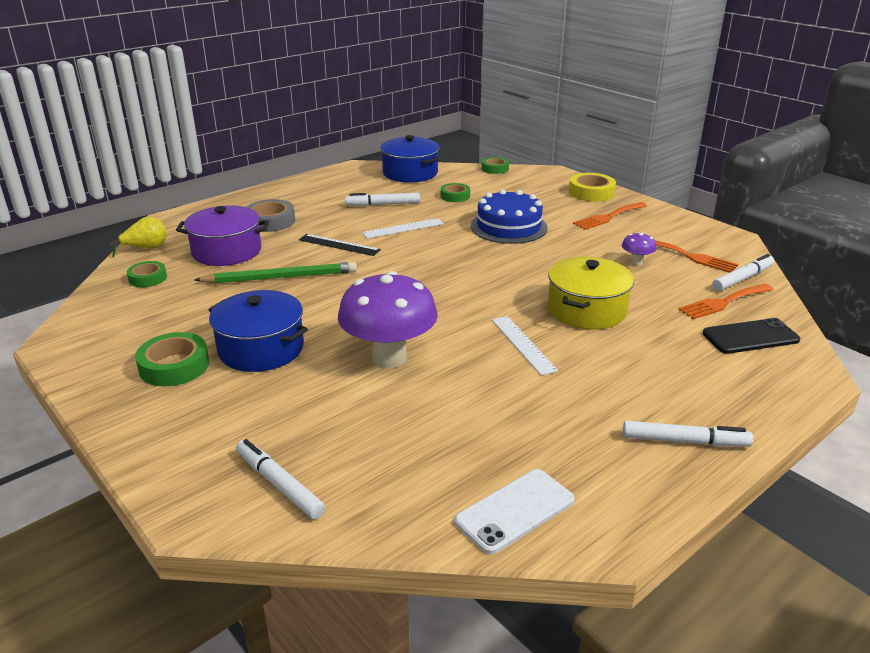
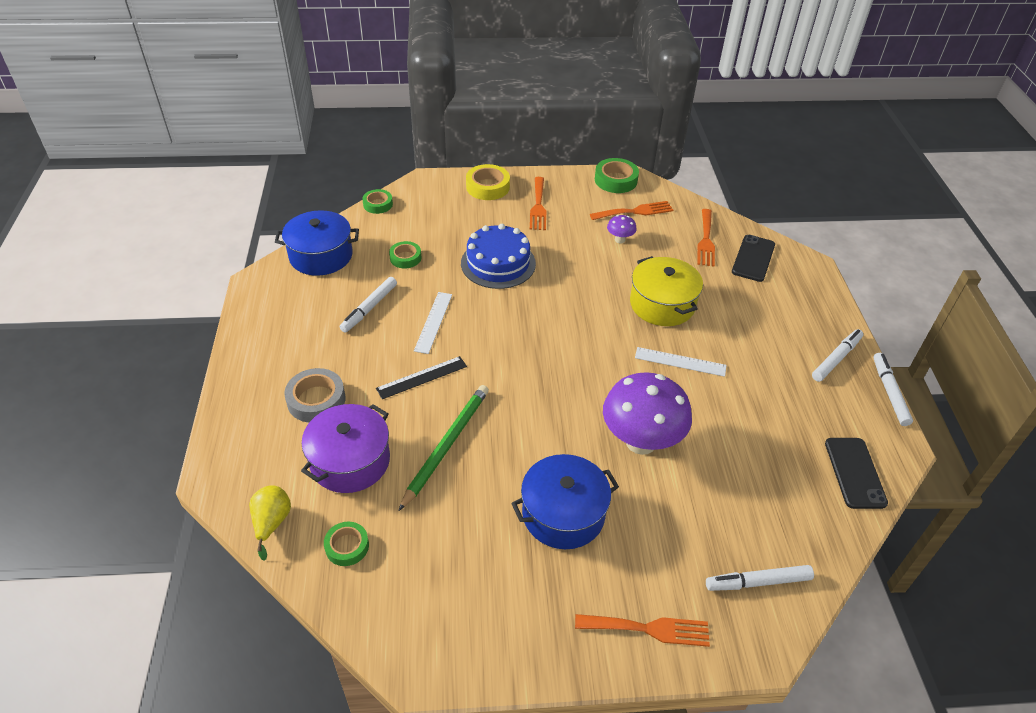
camera: 55 degrees left, 15 degrees up
green tape [135,332,209,386] -> green tape moved to [595,158,639,193]
white phone [454,469,575,554] -> black phone [825,438,888,509]
white marker [712,254,774,291] -> white marker moved to [873,353,913,426]
none -> orange fork [575,614,710,647]

